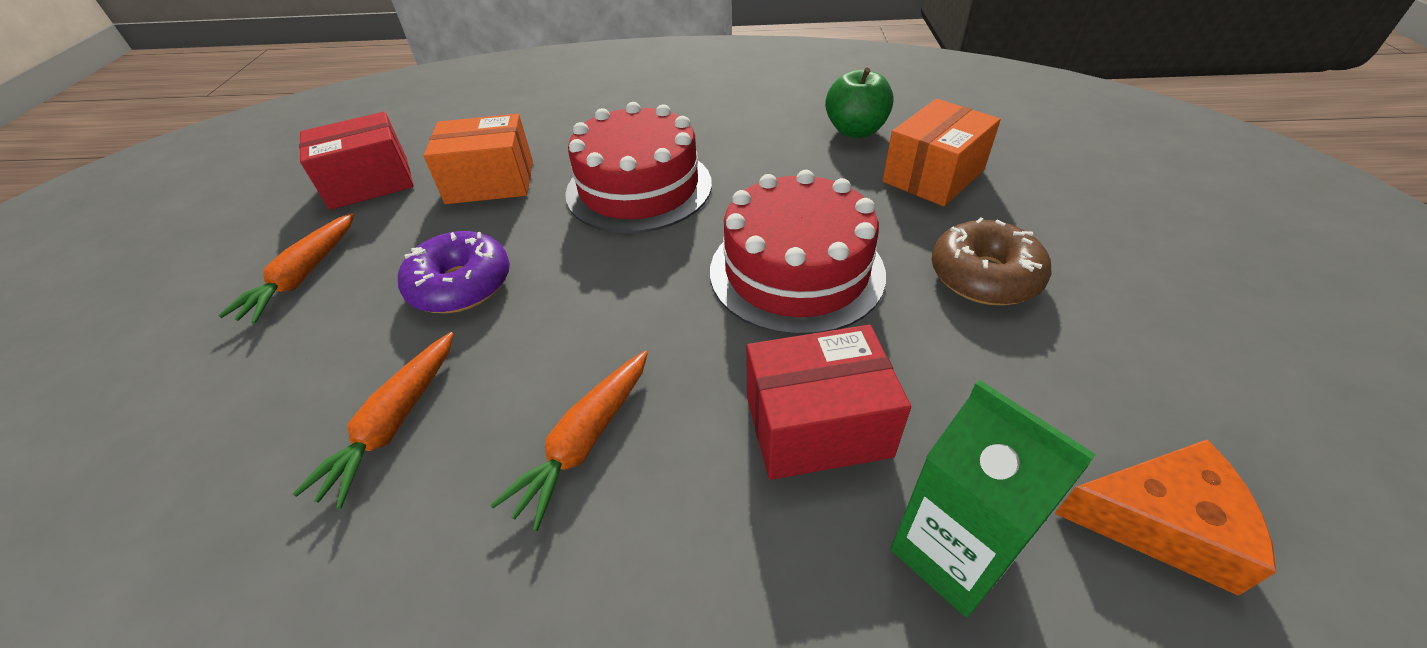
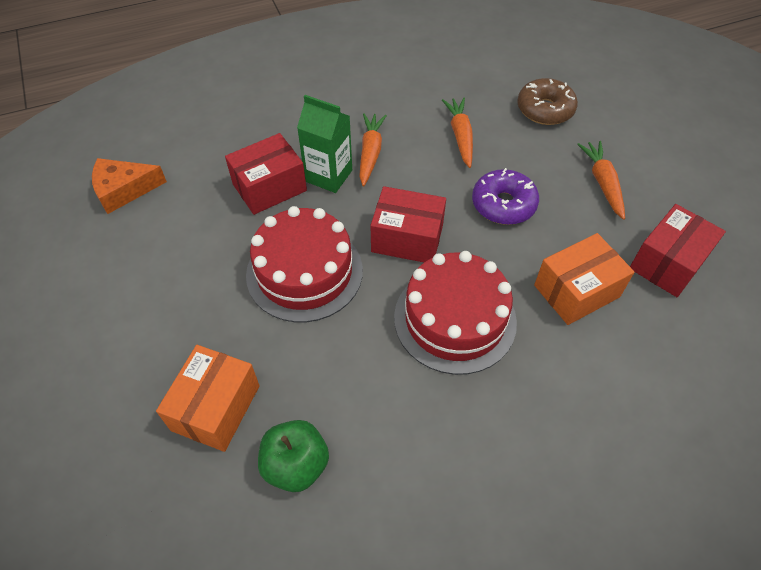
camera: 155 degrees right, 10 degrees up
green carton [890,380,1096,618] -> green carton moved to [297,95,352,193]
brown donut [932,217,1051,305] -> brown donut moved to [517,78,578,125]
none -> red box [371,186,446,262]

